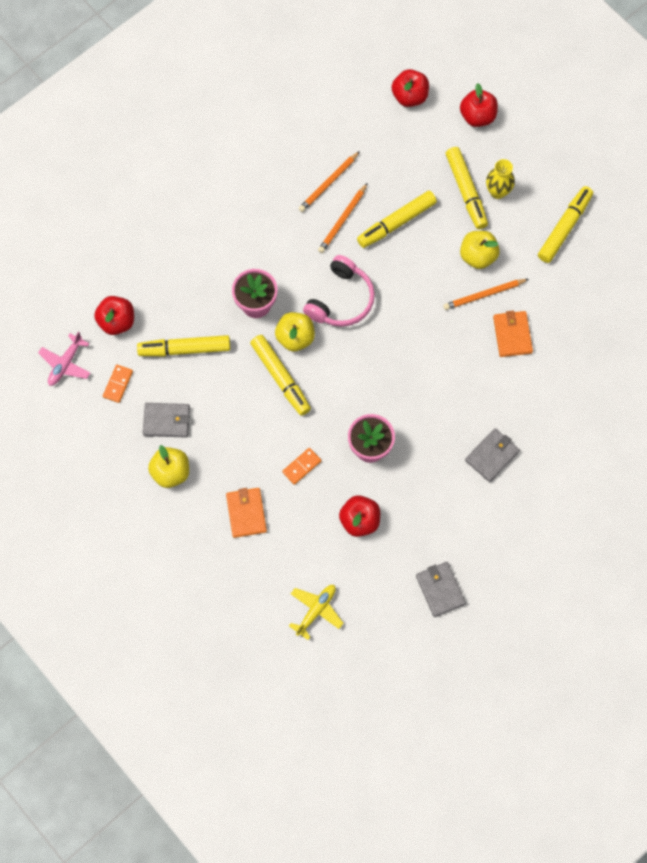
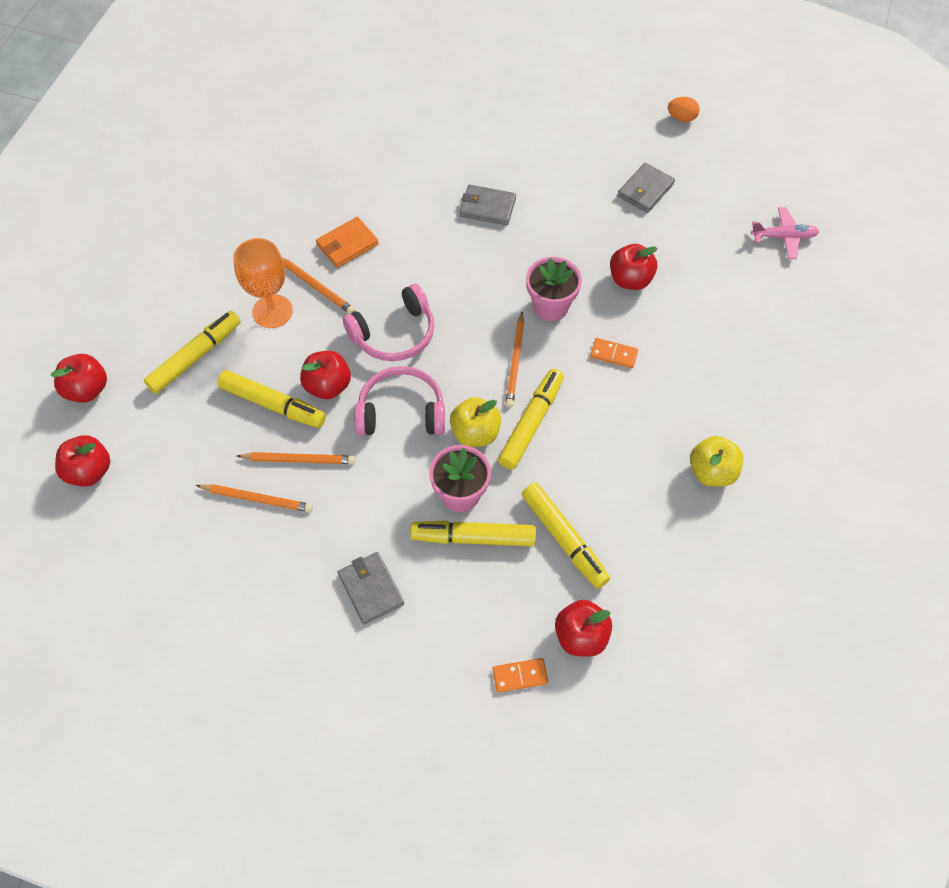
camera: 120 degrees left, 10 degrees down
pink plane [38,331,90,386] -> pink plane moved to [751,207,820,259]
orange domino [103,365,133,403] -> orange domino moved to [493,658,548,693]
grey wallet [143,403,190,438] -> grey wallet moved to [338,552,404,625]
orange wallet [226,488,267,538] -> none
yellow plane [289,585,343,640] -> none
yellow apple [460,231,500,269] -> orange goblet [233,238,293,328]
yellow vase [486,159,515,199] -> none
yellow marker [538,186,593,263] -> yellow marker moved to [410,520,536,546]
none -> red apple [300,351,351,399]
none -> pink headphones [343,284,434,361]
none -> orange pencil [505,312,524,407]
none -> orange egg [668,97,700,122]

